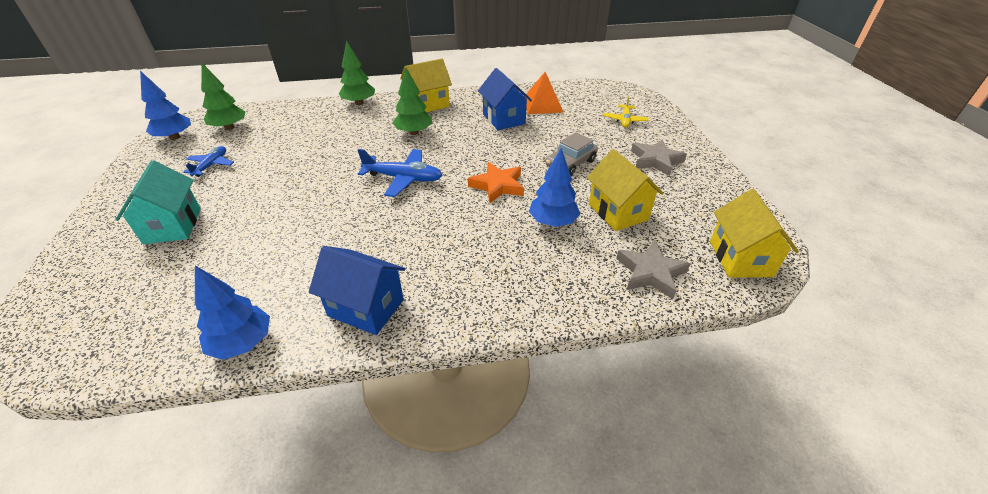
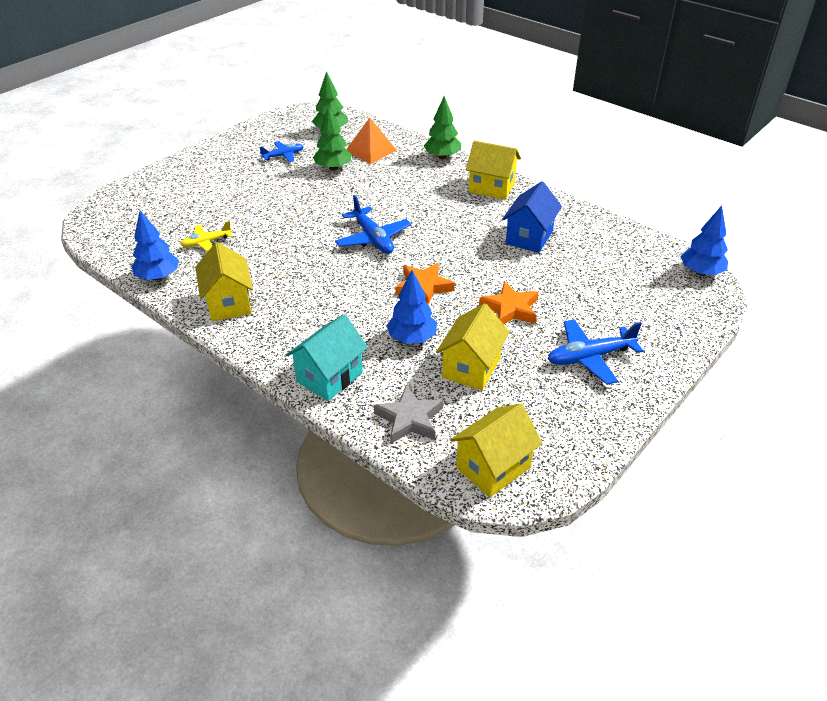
camera: 50 degrees right, 0 degrees up
turquoise house [115,160,201,244] -> turquoise house moved to [286,314,368,401]
blue tree [140,71,191,140] -> blue tree moved to [680,205,728,276]
blue house [309,246,405,335] -> yellow house [195,242,253,321]
green tree [393,67,432,135] -> green tree moved to [313,106,352,171]
orange pyramid [524,72,563,114] -> orange pyramid moved to [347,117,397,164]
grey car [546,133,598,176] -> orange star [479,281,539,324]
yellow plane [604,96,649,128] -> yellow plane moved to [180,221,232,252]
grey star [631,139,687,176] -> blue plane [548,319,643,385]

